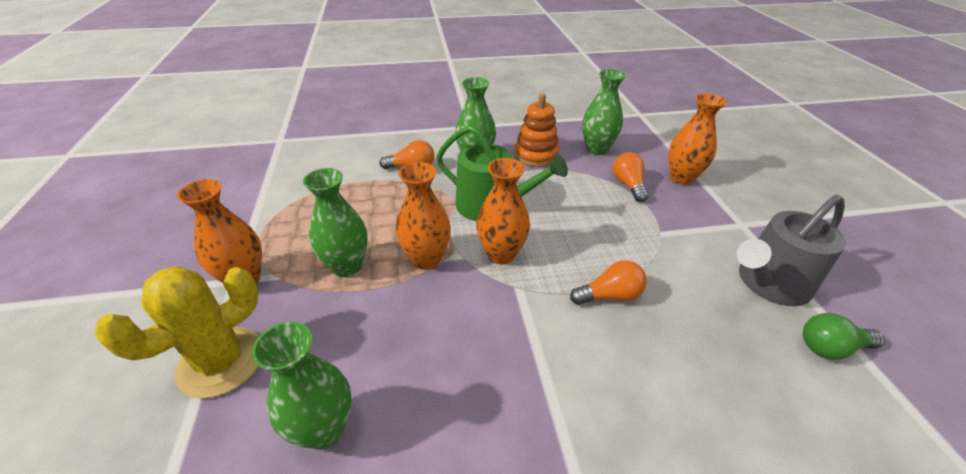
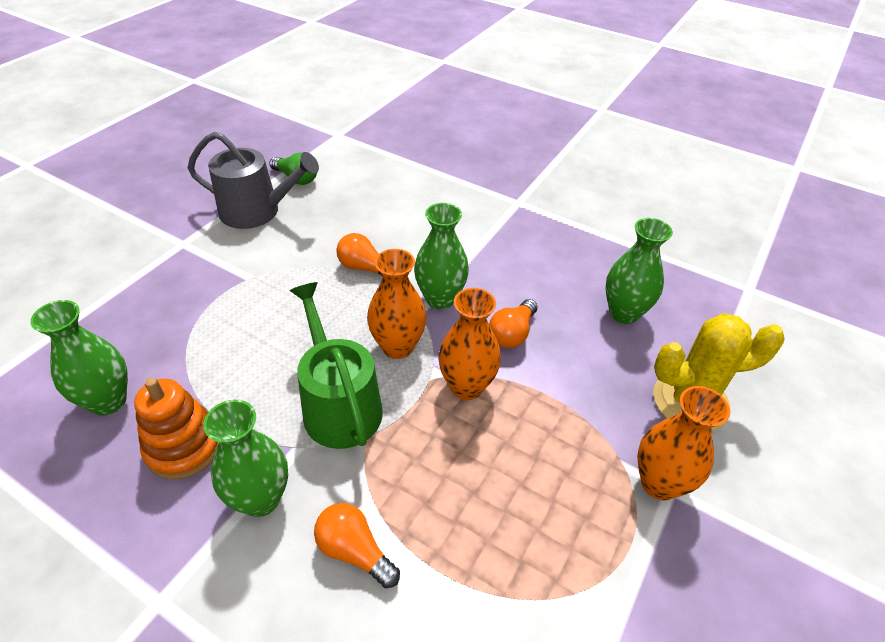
camera: 140 degrees left, 5 degrees up
green vase [303,168,368,277] -> green vase moved to [414,203,469,309]
orange light bulb [613,152,648,202] -> orange light bulb moved to [489,299,538,348]
orange vase [668,93,727,185] -> none

